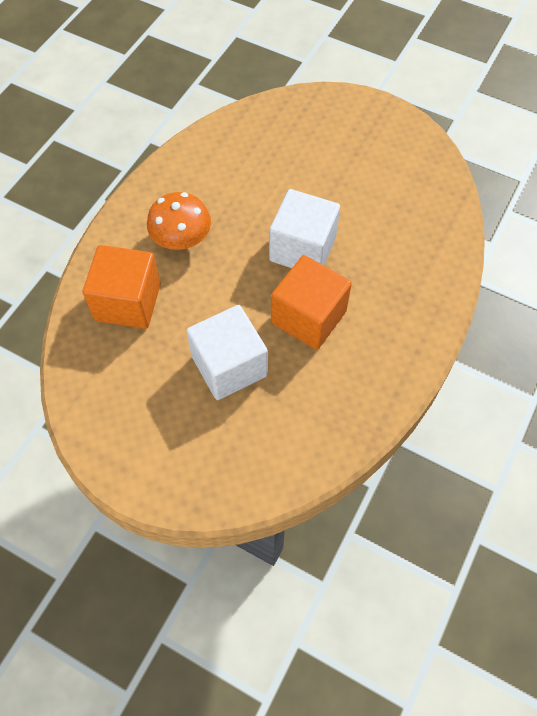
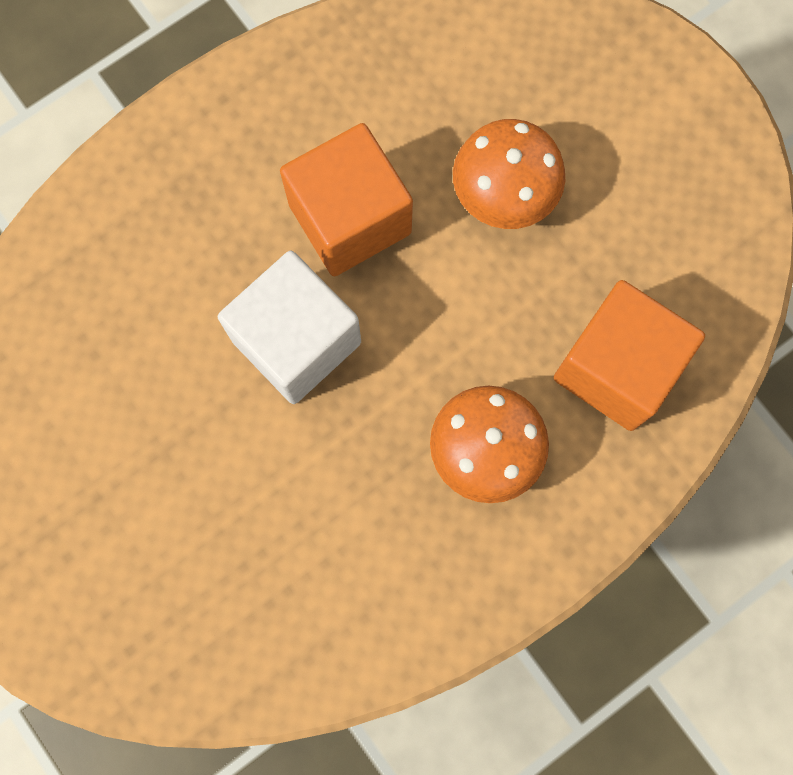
camera: 155 degrees left, 15 degrees up
white cube [186,305,268,400] -> orange mushroom [453,119,565,229]

